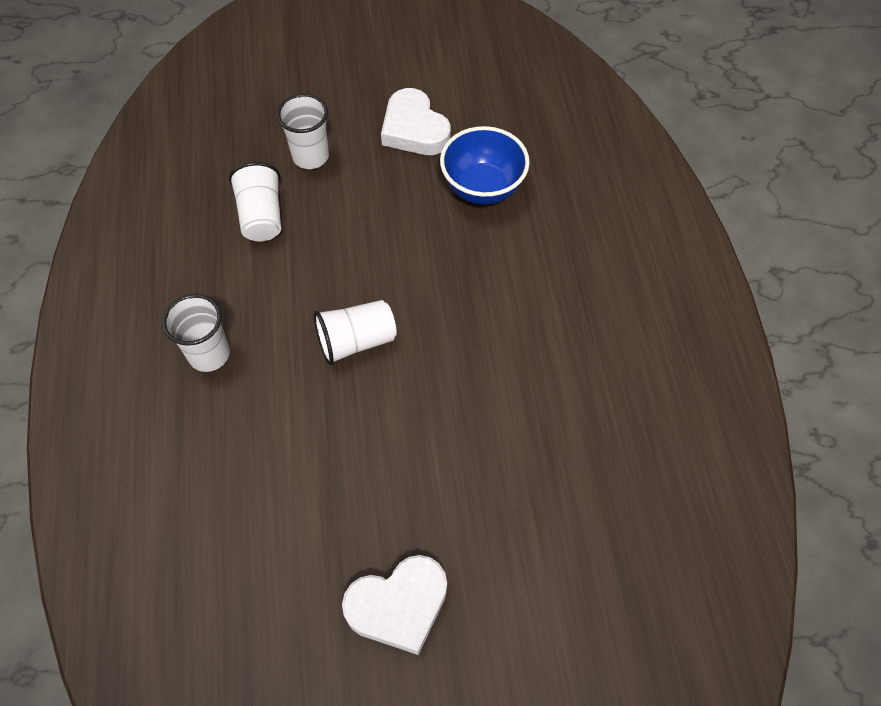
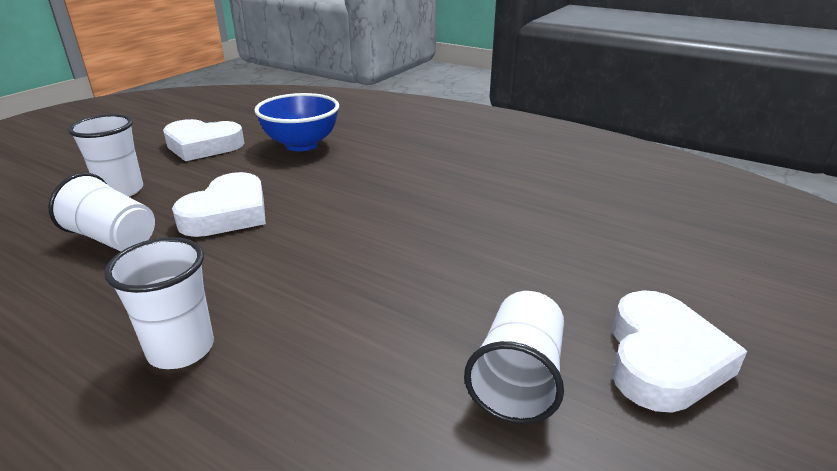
camera: 50 degrees left, 30 degrees down
white cup [314,300,397,365] -> white cup moved to [464,291,564,424]
none -> white heart [172,172,266,237]

